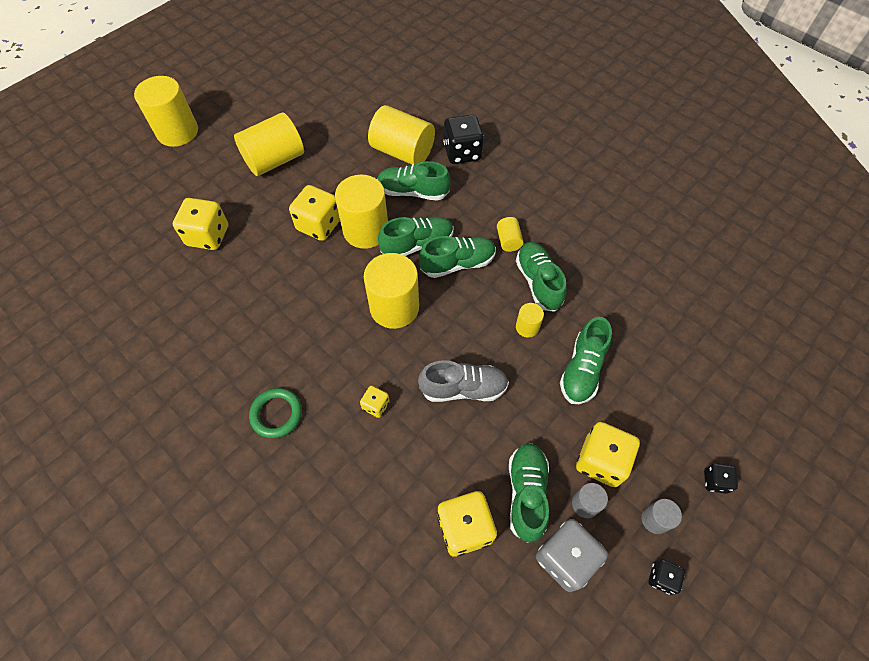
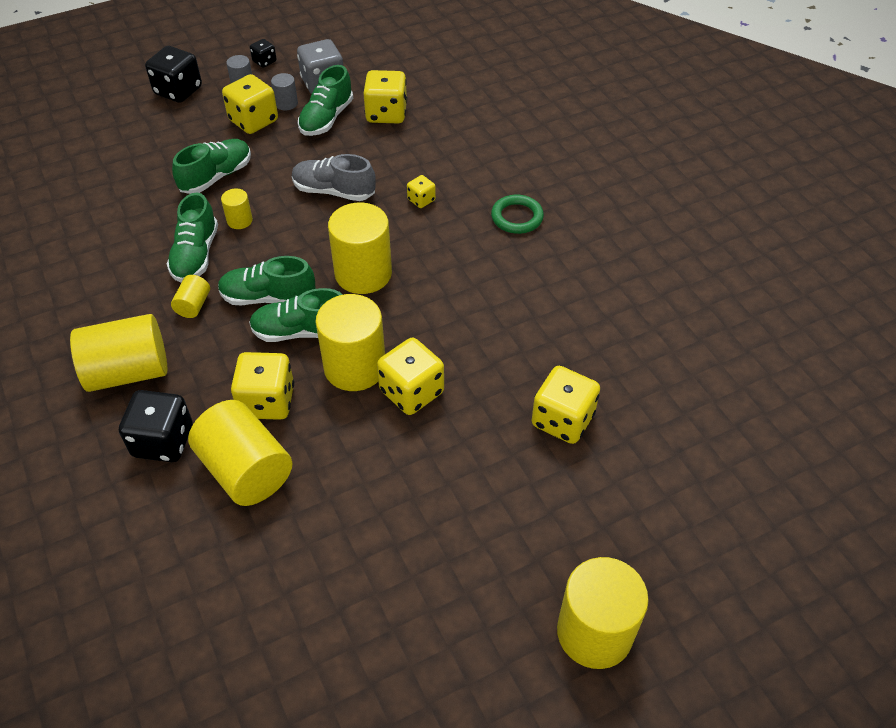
camera: 160 degrees left, 10 degrees down
yellow cylinder [234,113,304,176] -> yellow cylinder moved to [70,314,167,392]
green shoe [377,161,451,201] -> yellow dice [231,352,294,420]
black dice [704,463,738,494] -> black dice [145,46,202,103], size x1.93

